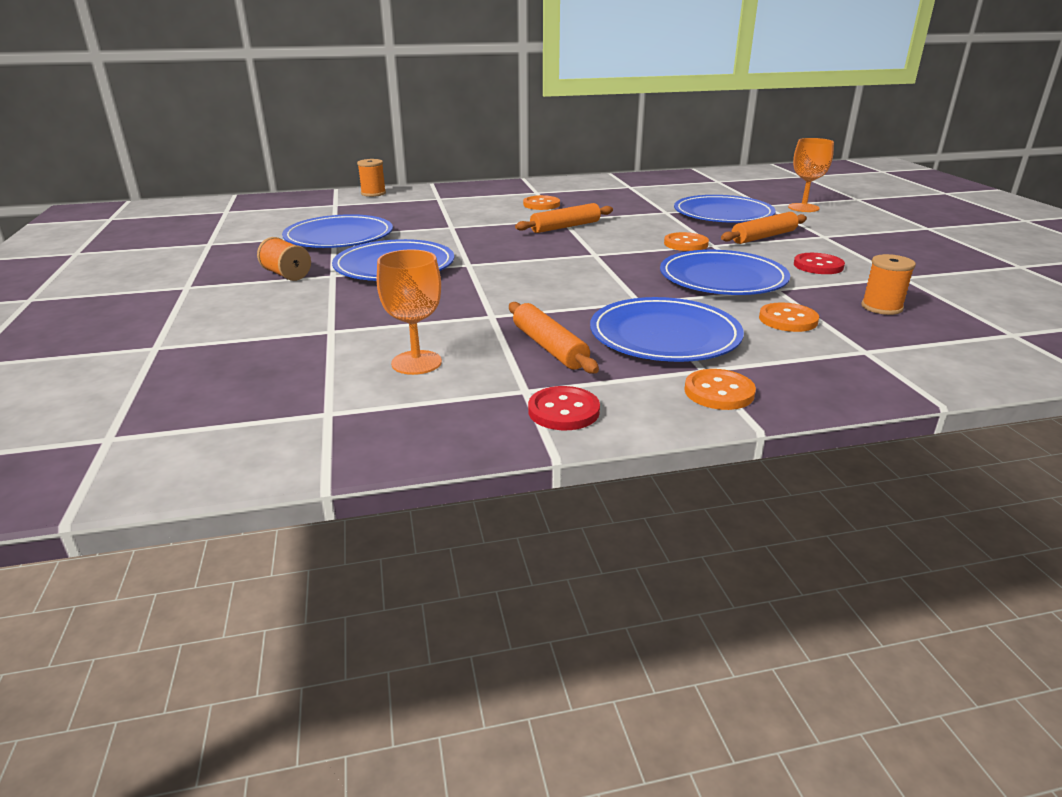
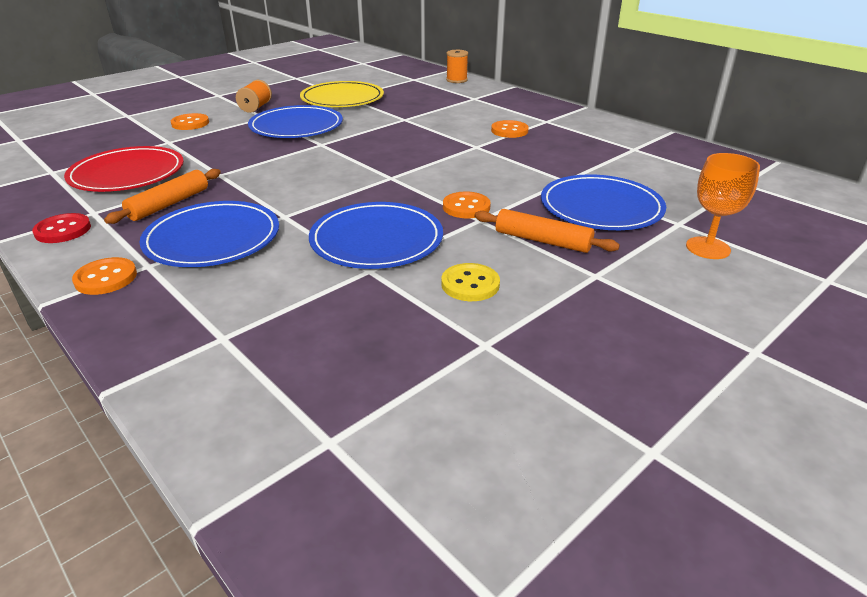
camera: 60 degrees right, 5 degrees up
blue plate [282,214,393,248] -> yellow plate [300,81,384,107]
orange goblet [377,249,442,375] -> red plate [64,146,184,192]
orange rolling pin [515,203,613,233] -> none
orange button [759,302,819,332] -> orange button moved to [171,113,209,130]
red button [794,253,845,274] -> yellow button [441,263,500,301]
orange spool [861,254,916,315] -> none

